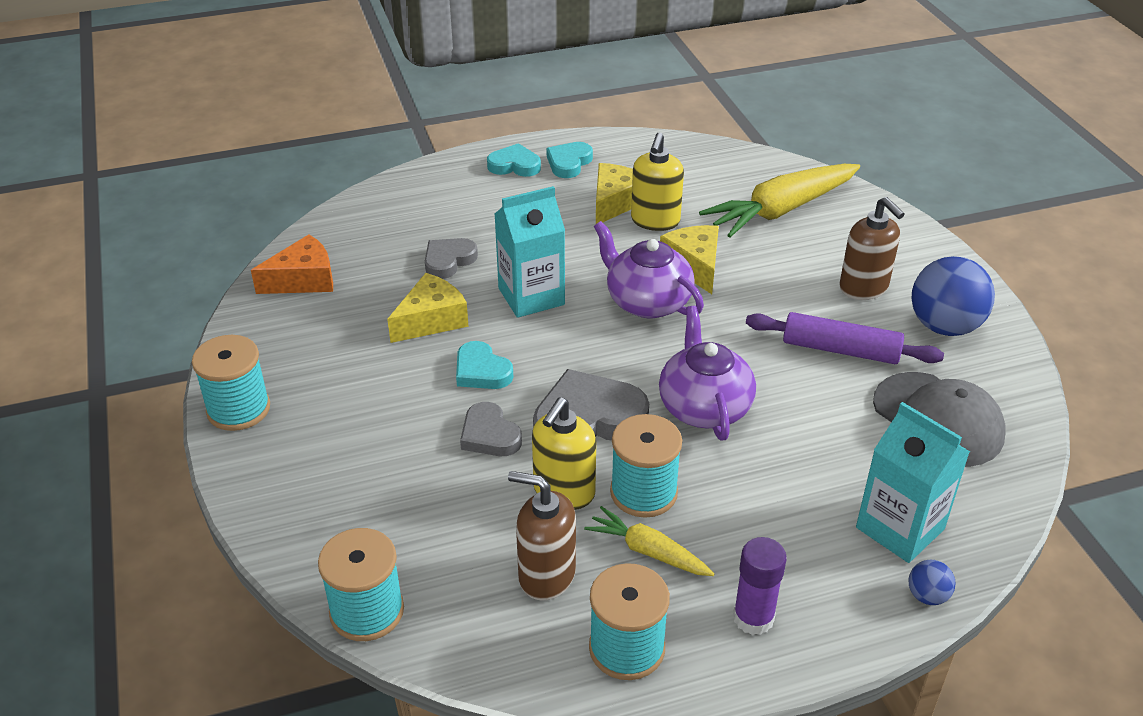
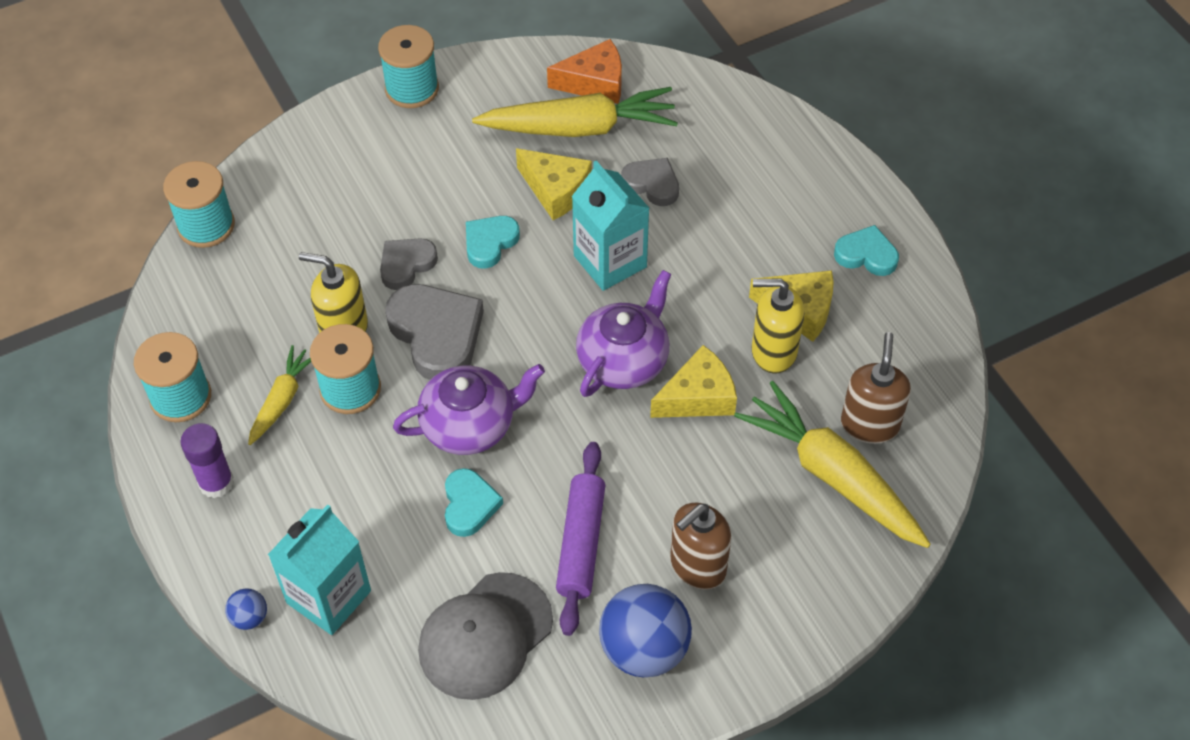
camera: 80 degrees right, 15 degrees up
orange cheese [251,234,333,294] -> orange cheese turned 60 degrees counterclockwise [547,39,622,104]
turquoise heart [487,143,541,177] -> turquoise heart moved to [445,468,503,537]
brown soap dispenser [508,471,576,601] -> brown soap dispenser moved to [841,332,911,444]
none -> yellow carrot [472,87,678,137]

